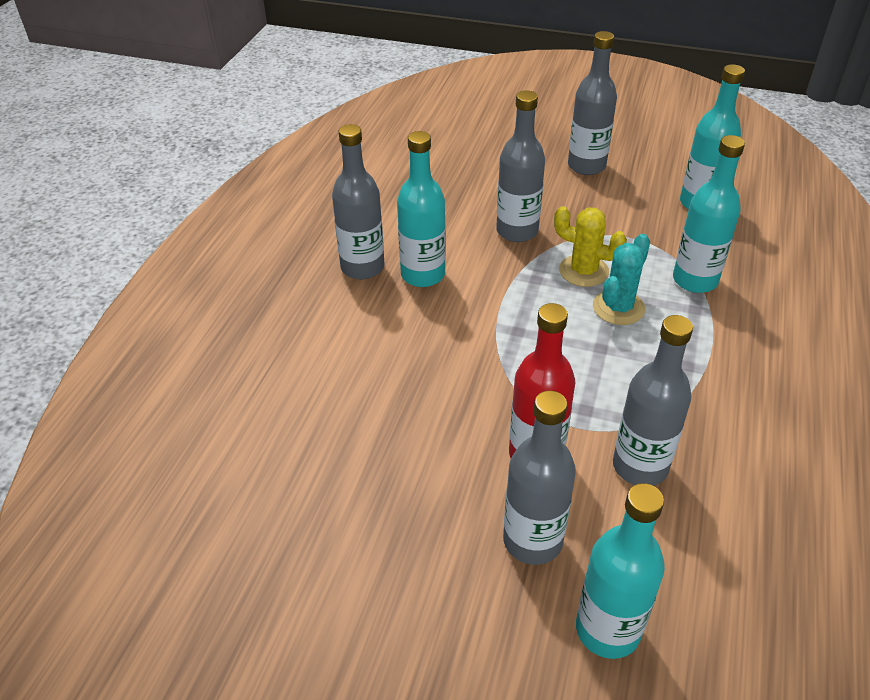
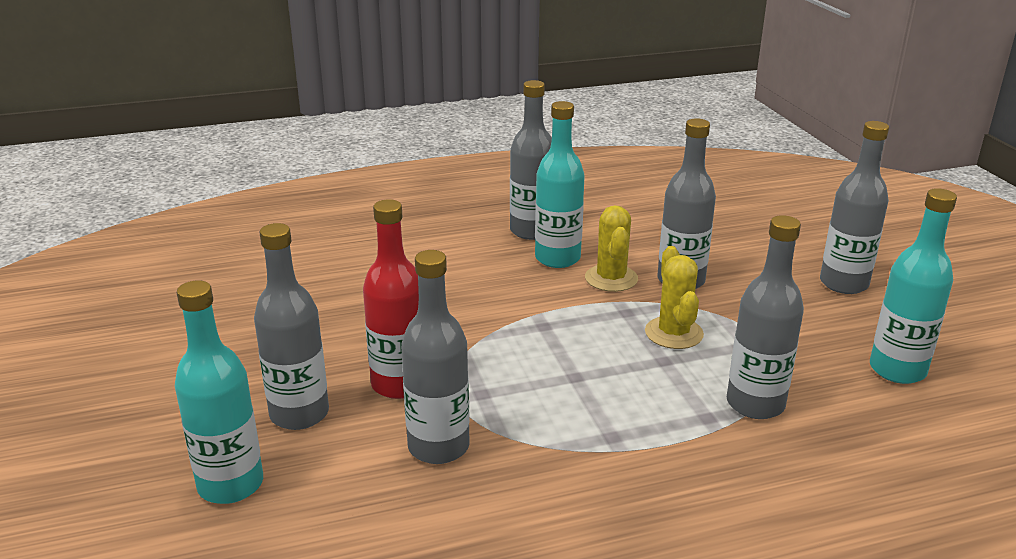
camera: 55 degrees right, 15 degrees down
turquoise cactus [593,234,650,325] -> none
turquoise bottle [673,135,745,293] -> grey bottle [727,215,804,419]
none -> yellow cactus [585,205,638,292]

